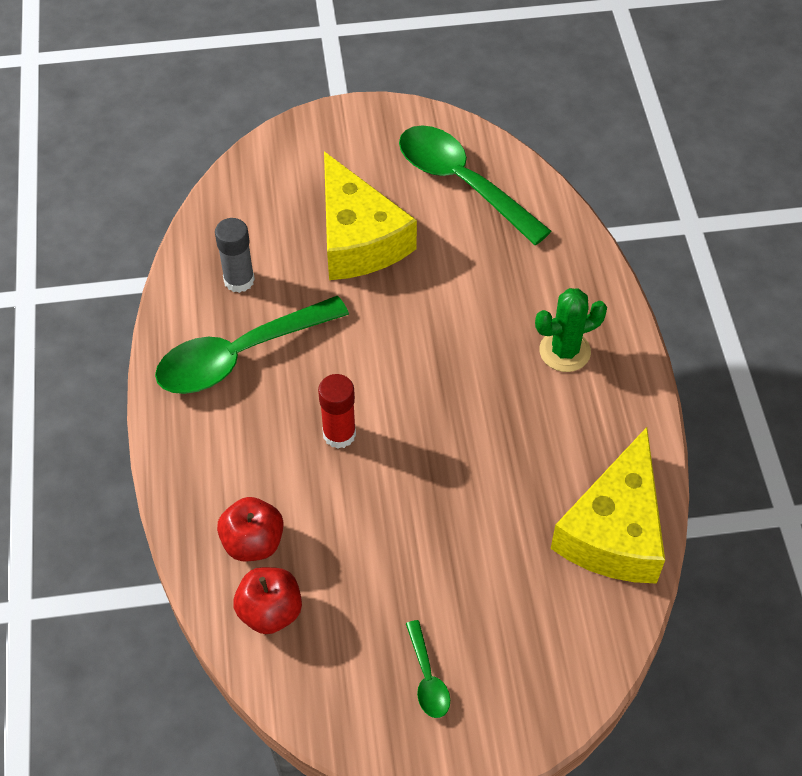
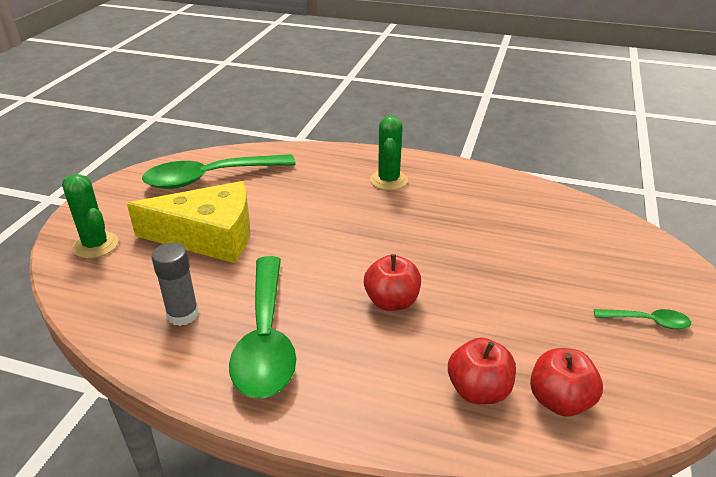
camera: 65 degrees left, 20 degrees down
red glue stick [318,374,356,449] -> red apple [364,254,421,311]
yellow cheese [551,427,665,584] -> none
none -> green cactus [62,174,119,258]

